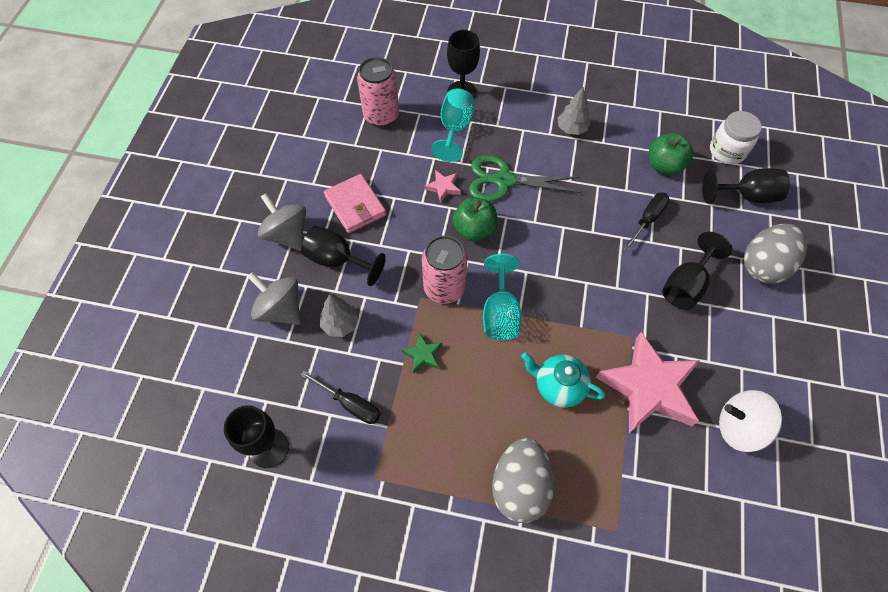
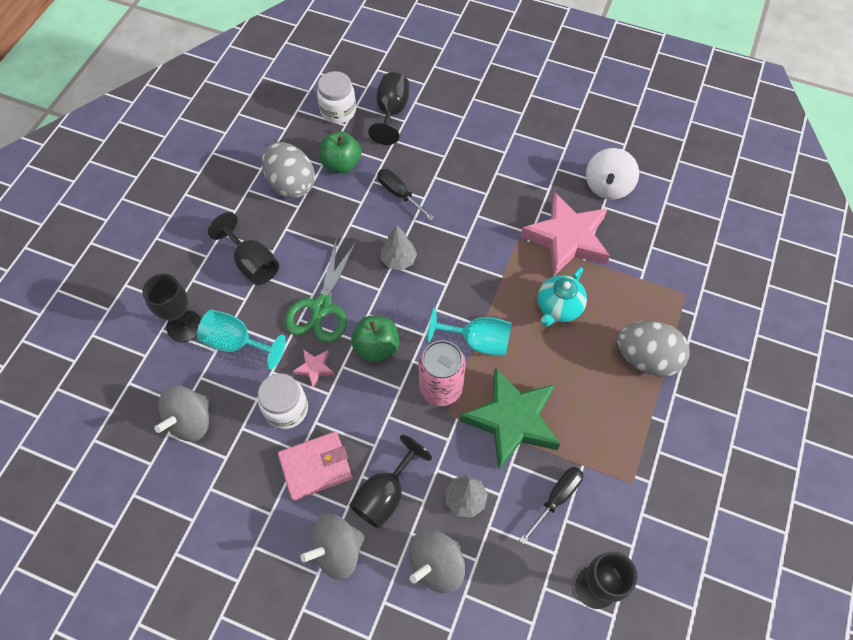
camera: 80 degrees left, 0 degrees up
pink can [357,57,399,127] -> grey spinning top [154,385,210,441]
green star [402,332,443,373] -> green star [460,367,561,469], size x2.38
grey tree [557,87,591,135] -> grey tree moved to [381,225,417,270]
black goblet [662,232,732,310] -> black goblet moved to [208,212,279,285]
grey egg [744,224,807,284] -> grey egg moved to [262,142,315,198]
none -> white jar [258,373,308,429]

